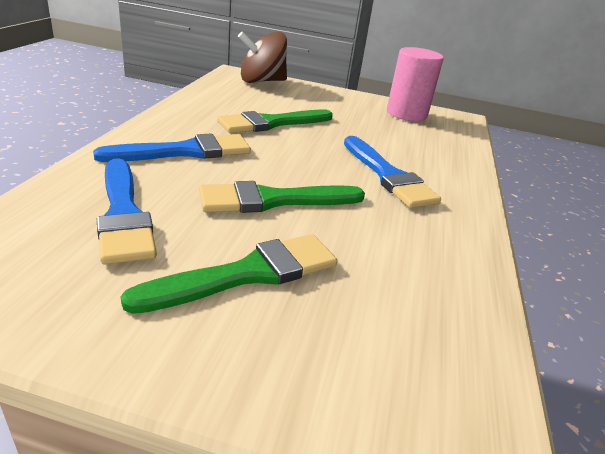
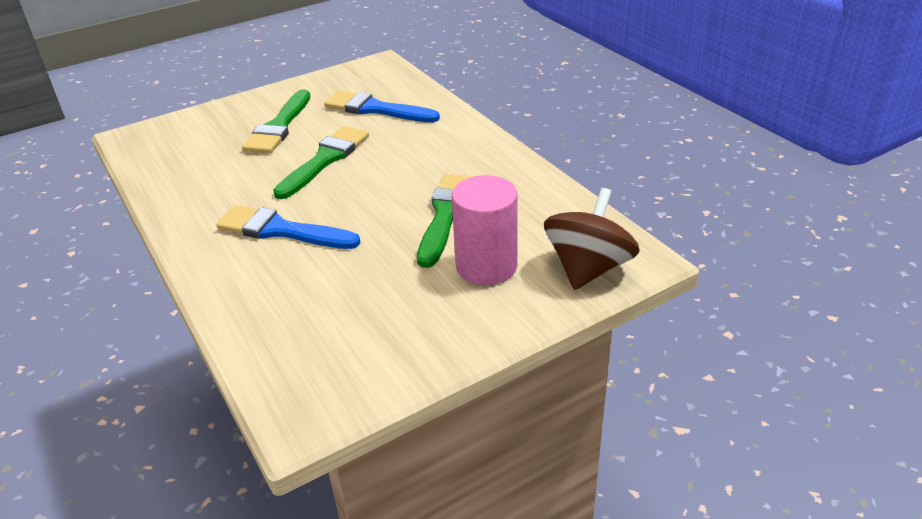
camera: 140 degrees right, 5 degrees up
blue brush [93,133,251,162] -> none
pink cylinder [387,47,444,121] -> pink cylinder moved to [452,175,517,285]

